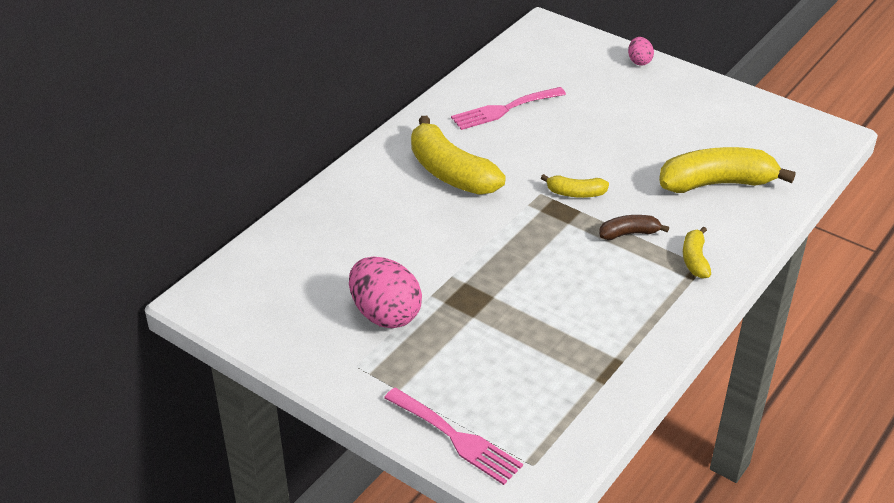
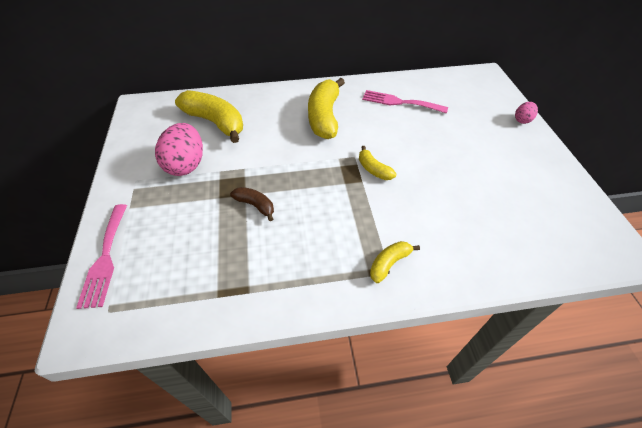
camera: 45 degrees right, 10 degrees up
brown banana [599,215,669,240] -> brown banana moved to [230,187,274,221]
yellow banana [659,147,796,193] -> yellow banana moved to [175,90,243,143]

